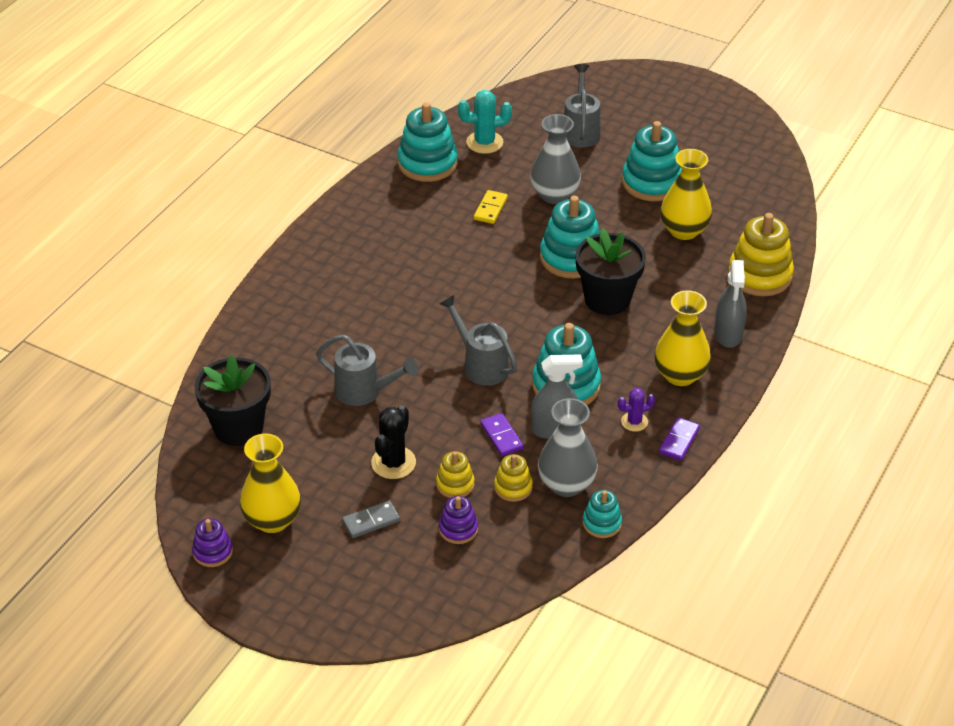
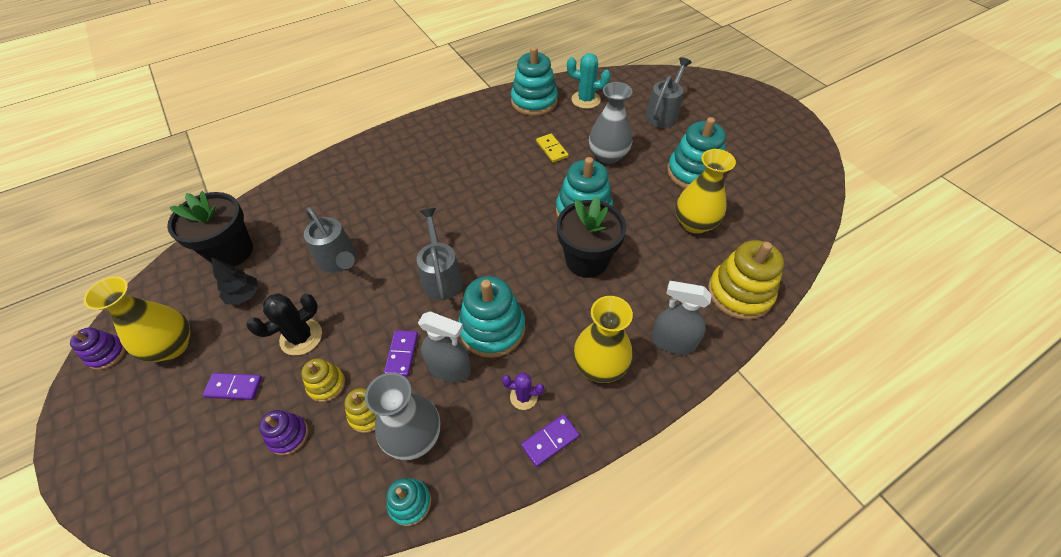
camera: 30 degrees right, 10 degrees up
grey domino [342,501,400,538] -> purple domino [203,373,262,400]
yellow domino [474,190,508,224] -> yellow domino turned 75 degrees counterclockwise [536,134,569,163]
grey spray bottle [714,260,747,348] -> grey spray bottle turned 75 degrees clockwise [651,281,712,355]
none -> black tree [211,257,258,305]

